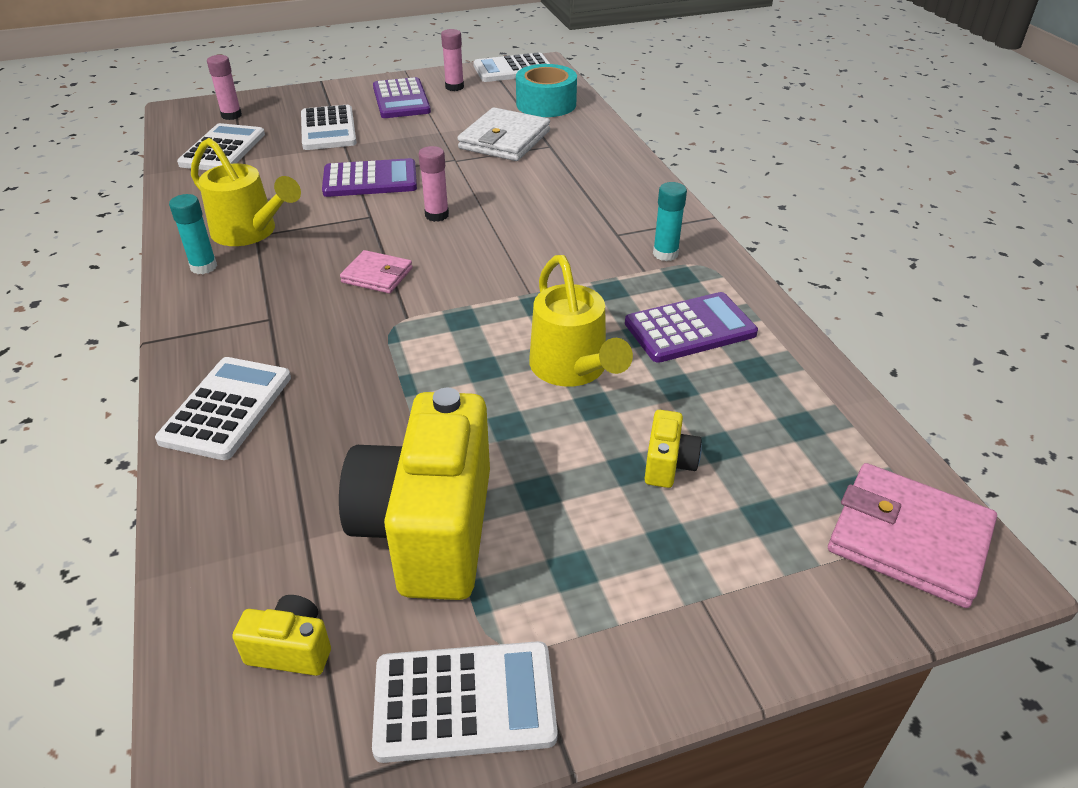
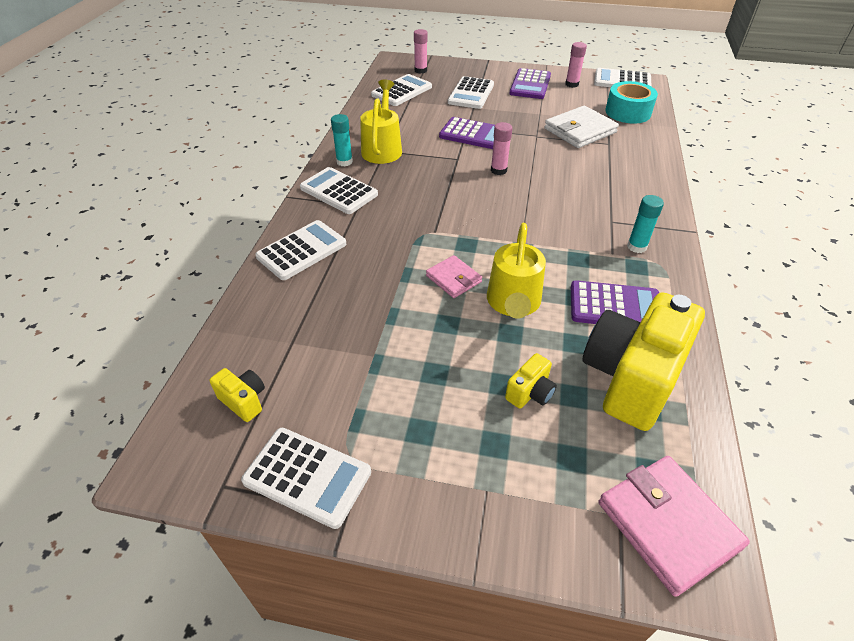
camera: 30 degrees right, 5 degrees up
yellow watering can [191,138,301,246] -> yellow watering can turned 150 degrees counterclockwise [360,80,402,164]
yellow camera [339,388,490,600] -> yellow camera moved to [582,292,705,431]
pink wallet [340,250,413,293] -> pink wallet moved to [426,255,482,298]
none -> white calculator [300,167,378,214]

